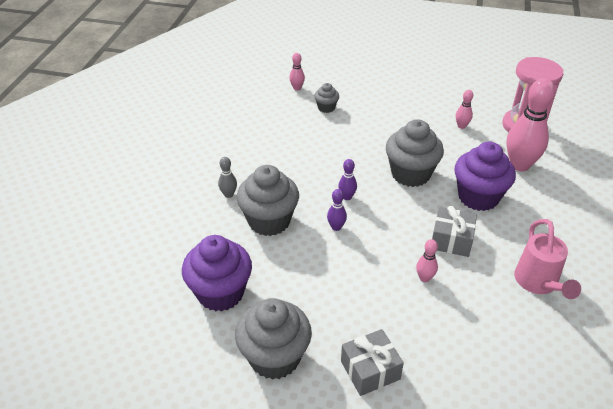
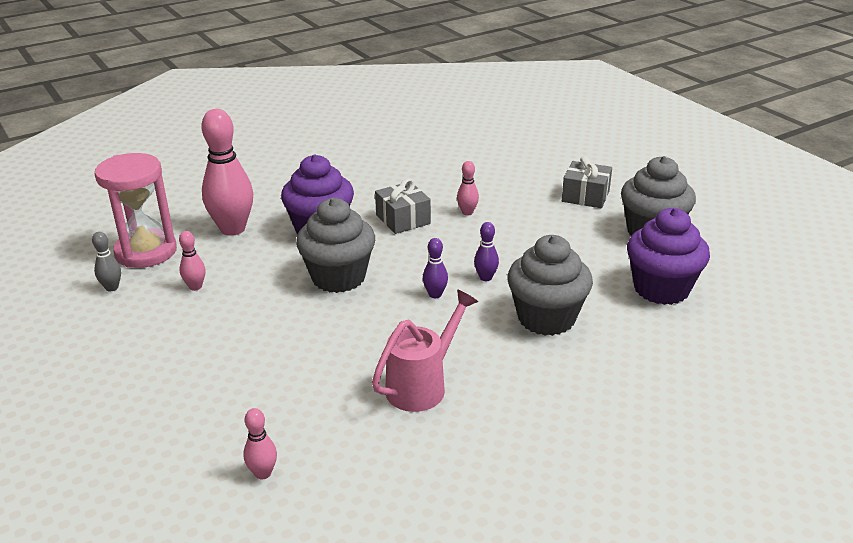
camera: 135 degrees left, 10 degrees down
grey bowling pin [218,157,237,198] -> grey bowling pin moved to [92,232,121,291]
grey cupcake [314,83,339,113] -> none
pink watering can [514,219,581,299] -> pink watering can moved to [372,290,478,412]

